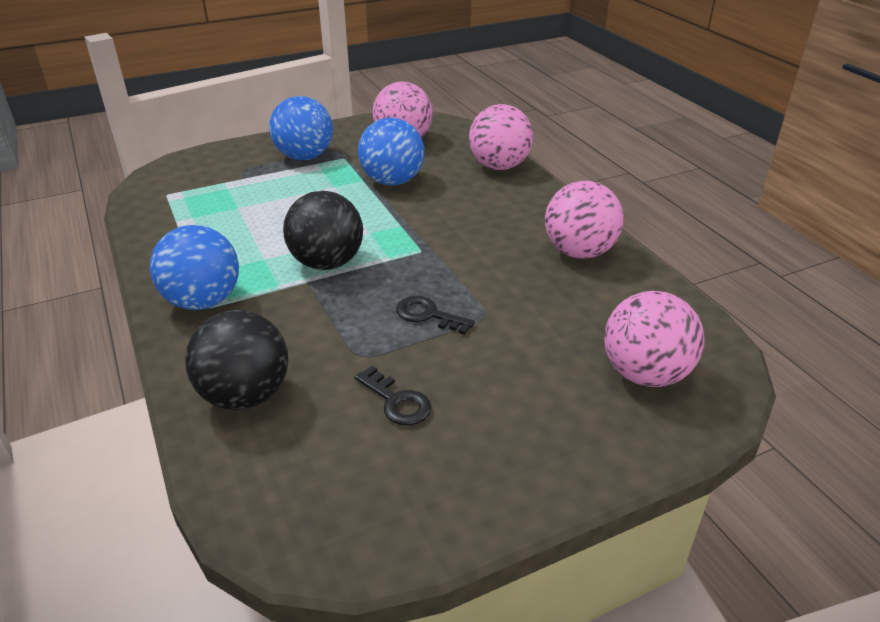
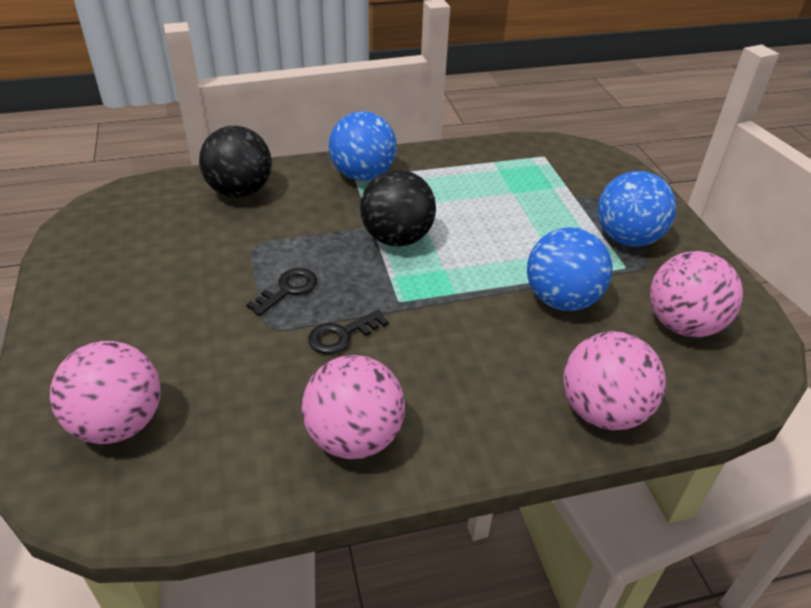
camera: 100 degrees right, 5 degrees up
black key [354,366,432,425] -> black key moved to [308,310,389,354]

